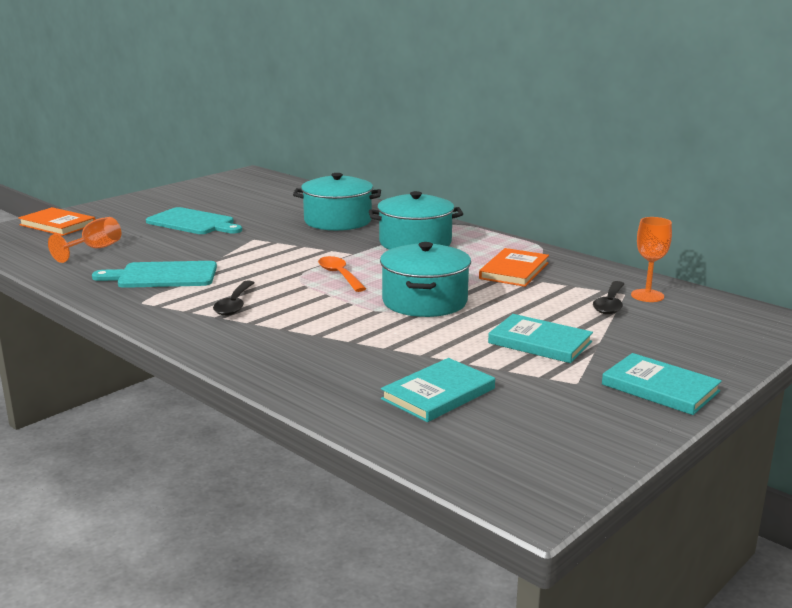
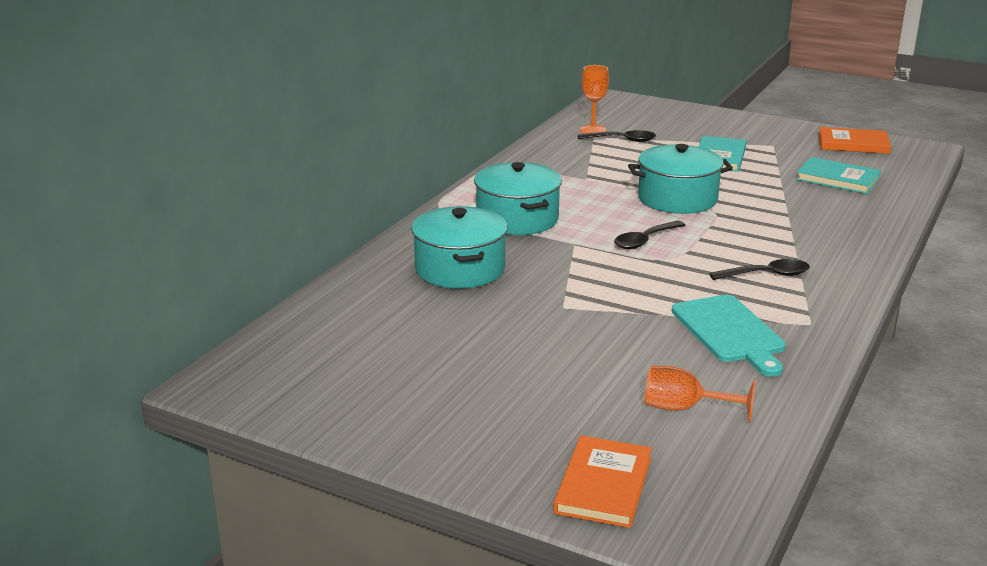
camera: 105 degrees left, 5 degrees up
turquoise cutting board [146,207,242,234] -> none
orange spoon [318,256,366,292] -> black spoon [614,221,685,249]
orange book [479,248,549,287] -> orange book moved to [818,127,891,154]
turquoise book [602,353,722,415] -> none

